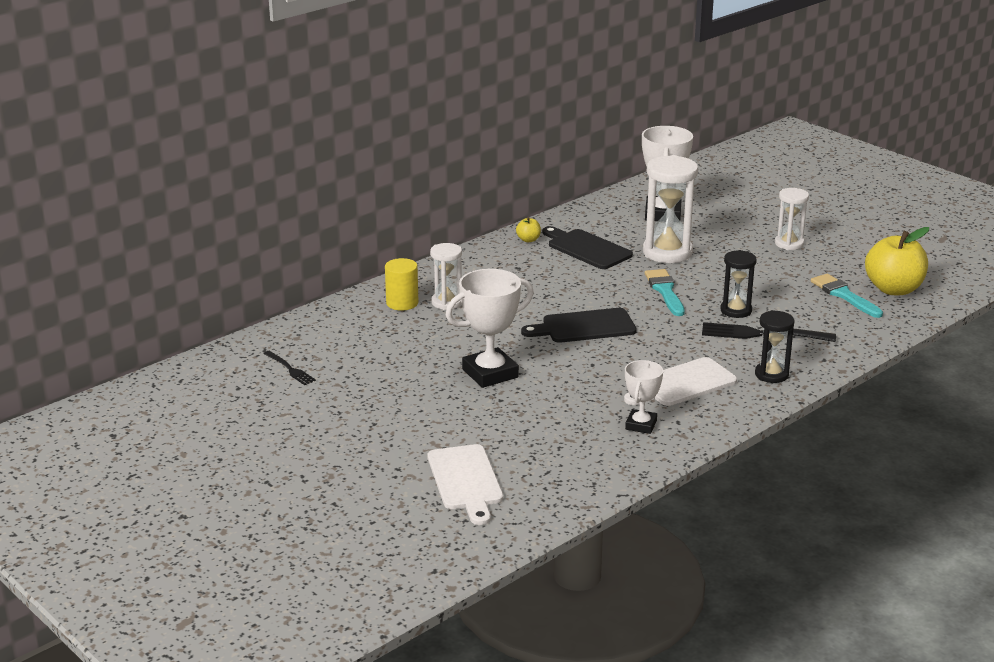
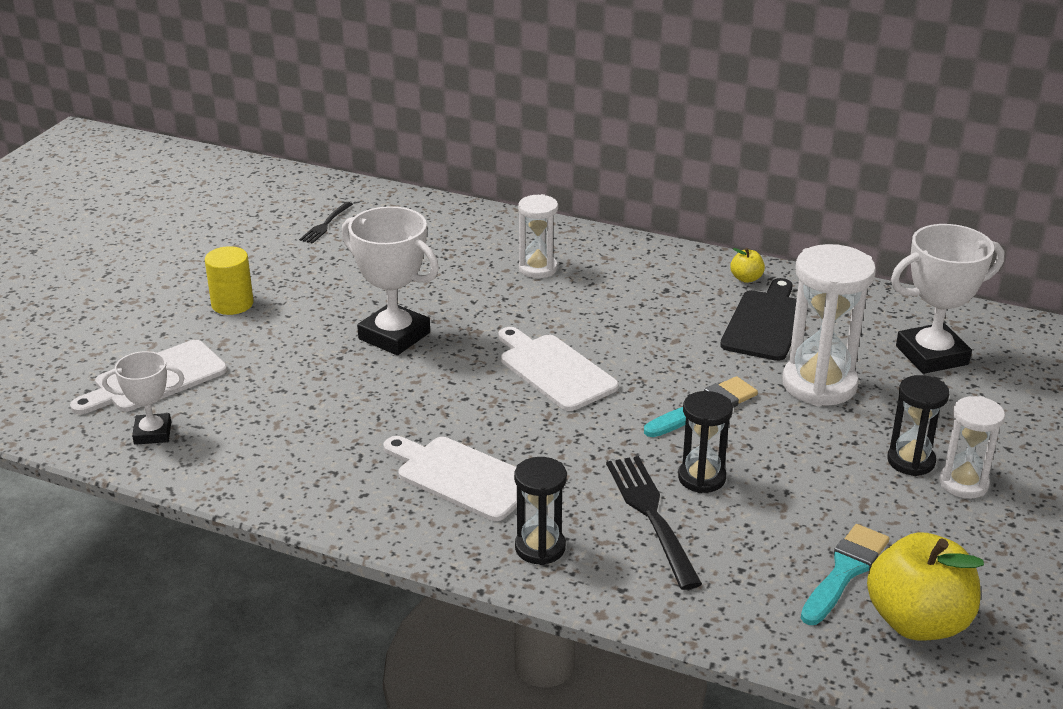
camera: 65 degrees right, 5 degrees up
yellow cylinder [385,258,419,311] -> yellow cylinder moved to [205,246,254,315]
black cutting board [521,308,637,343] -> white cutting board [498,327,619,411]
white trophy [625,360,663,434] -> white trophy moved to [102,351,184,445]
none -> black hourglass [887,375,949,476]

